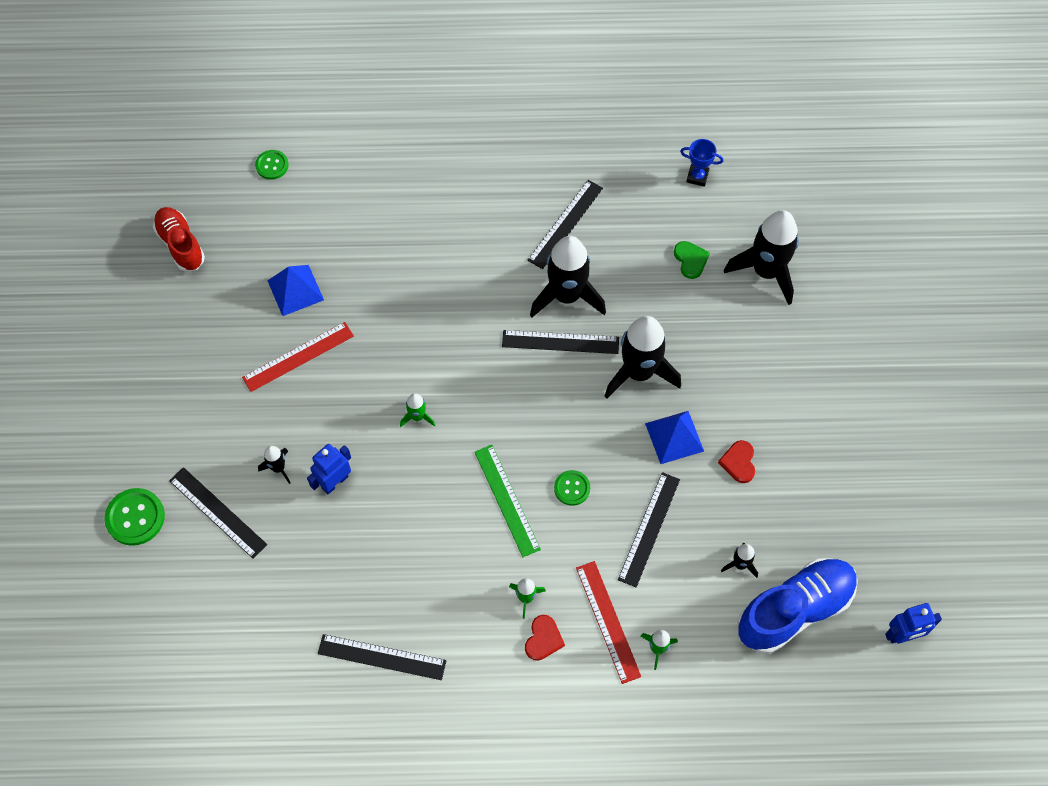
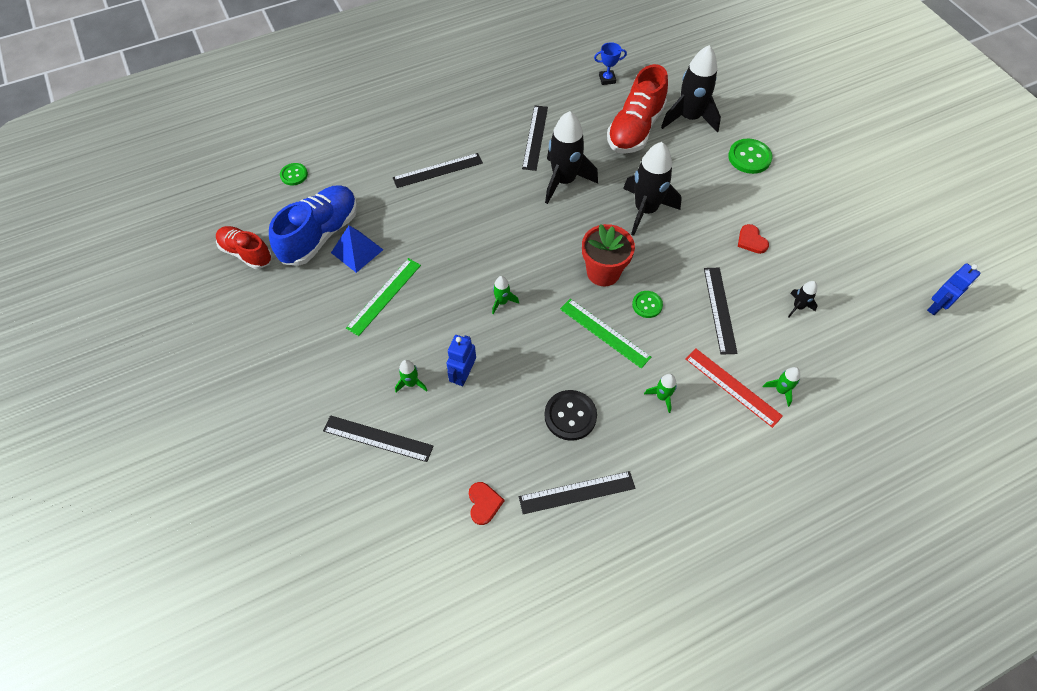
camera: 25 degrees left, 5 degrees down
green button [104,488,165,546] -> green button moved to [728,139,772,174]
red ruler [242,322,354,392] -> green ruler [346,258,421,336]
black rocket [258,446,290,484] -> green rocket [395,360,427,393]
black ruler [502,330,619,354] -> black ruler moved to [393,153,483,188]
red heart [525,615,565,661] -> red heart moved to [469,482,504,525]
blue pyramid [645,411,704,464] -> none
green heart [674,241,710,279] -> red shoe [607,64,668,154]
blue shoe [737,558,858,654] -> blue shoe moved to [269,185,357,266]
none -> black button [544,390,597,441]
none -> red flower pot [582,224,635,286]

